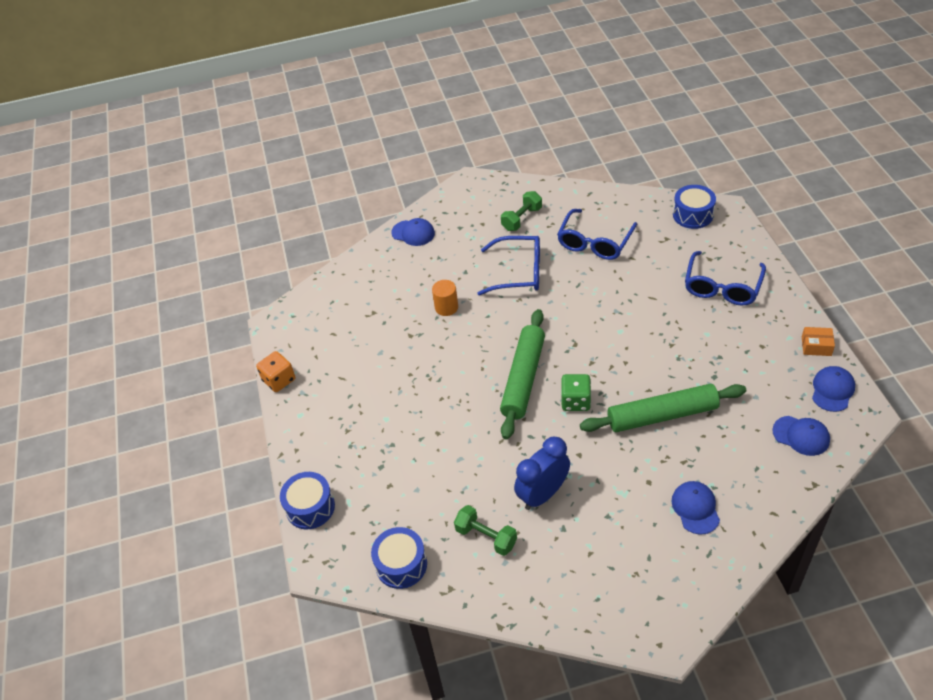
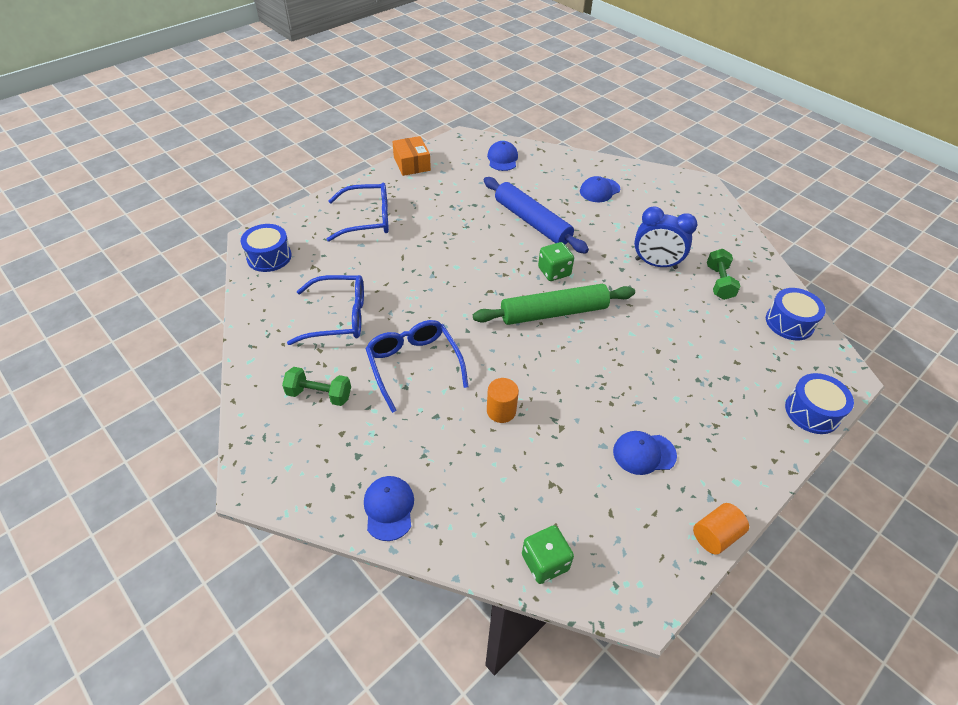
camera: 125 degrees left, 0 degrees up
orange dice [256,351,295,392] -> orange cylinder [693,503,749,555]
green rolling pin [580,384,746,432] -> blue rolling pin [484,177,589,254]
orange box [802,327,835,356] -> orange box [392,136,431,176], size x1.51
blue cap [812,366,855,412] -> blue cap moved to [613,431,677,475]
none -> green dice [522,525,574,584]

